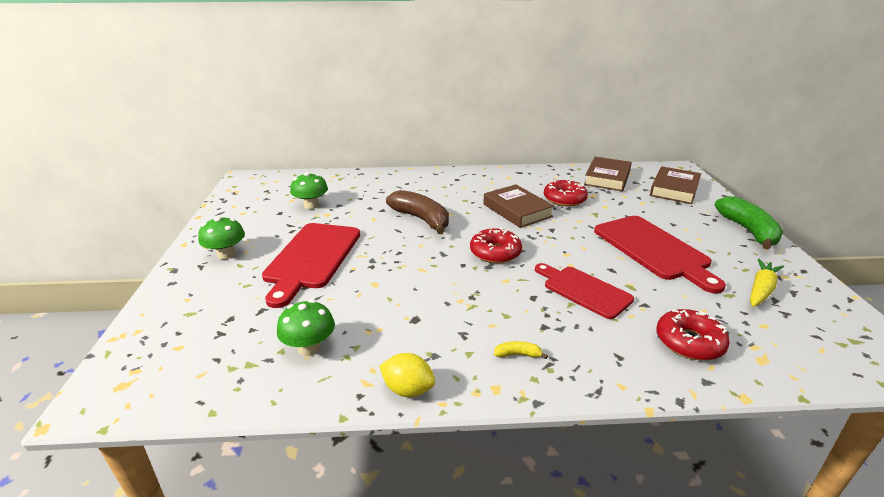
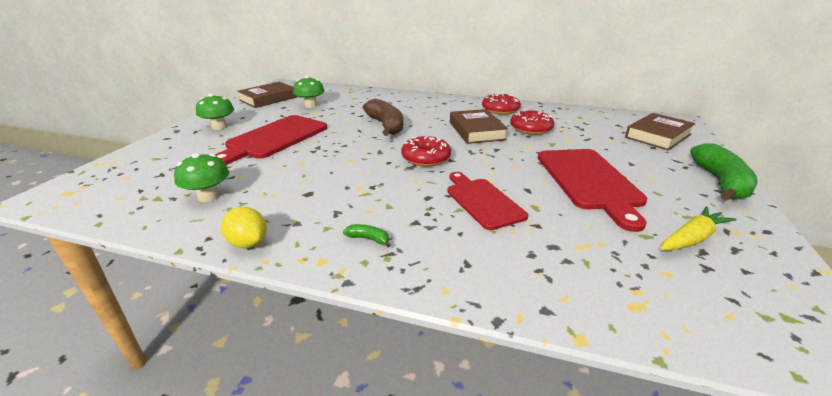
camera: 20 degrees right, 0 degrees up
yellow banana [494,341,548,359] -> green banana [343,224,391,247]
brown book [584,157,632,191] -> brown book moved to [237,82,298,108]
red donut [656,309,730,360] -> red donut moved to [482,93,521,115]

